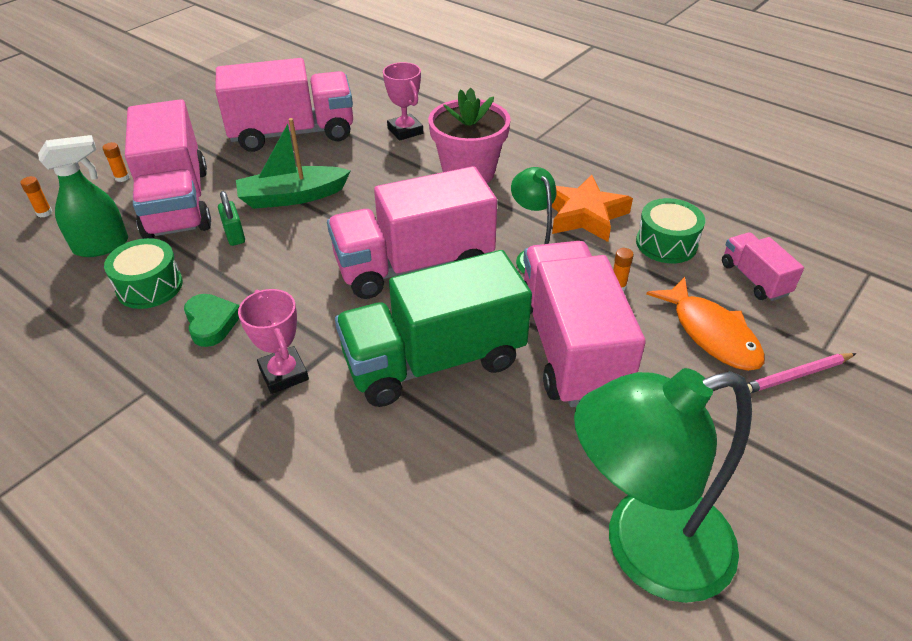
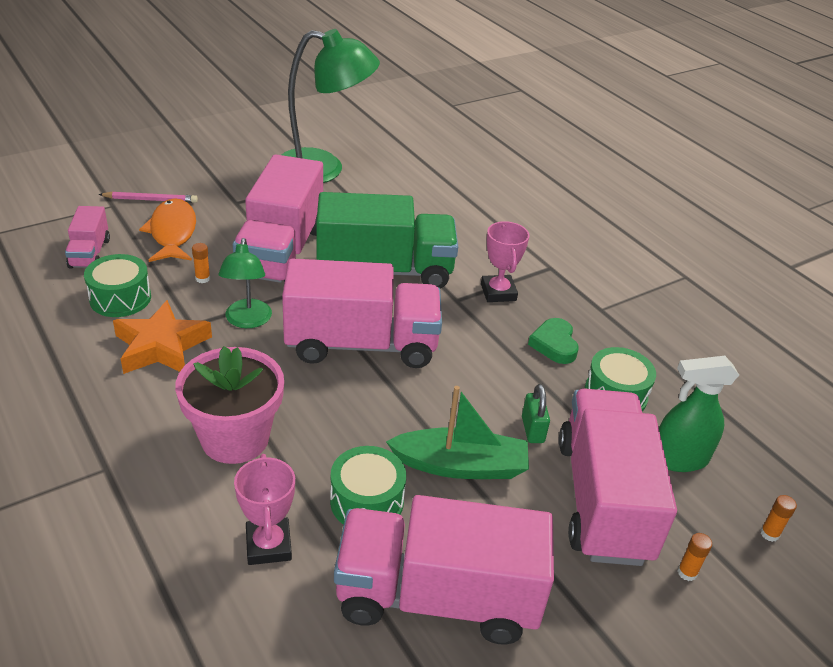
camera: 165 degrees left, 5 degrees down
none -> green drum [330,446,406,524]

